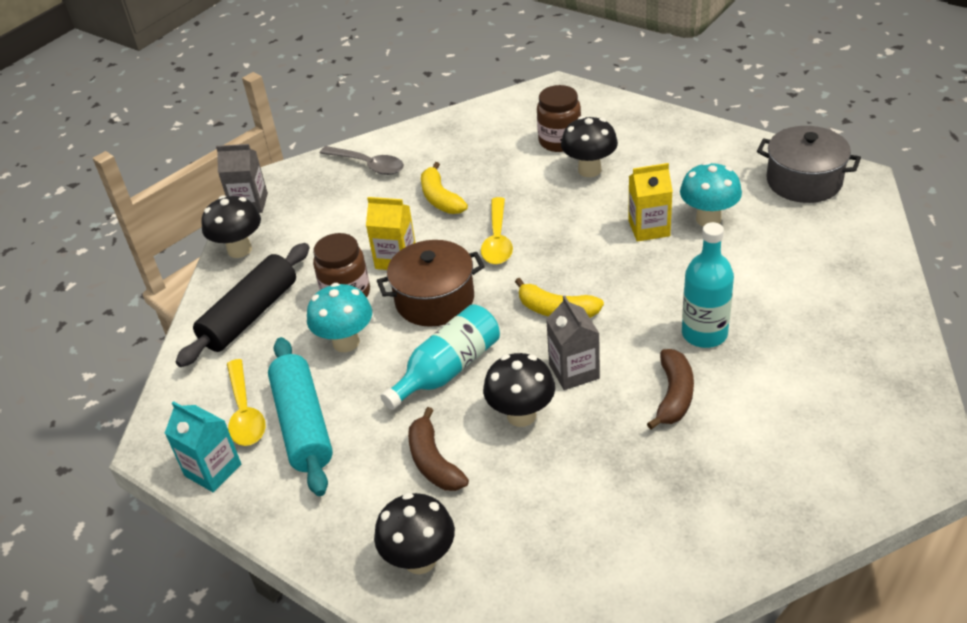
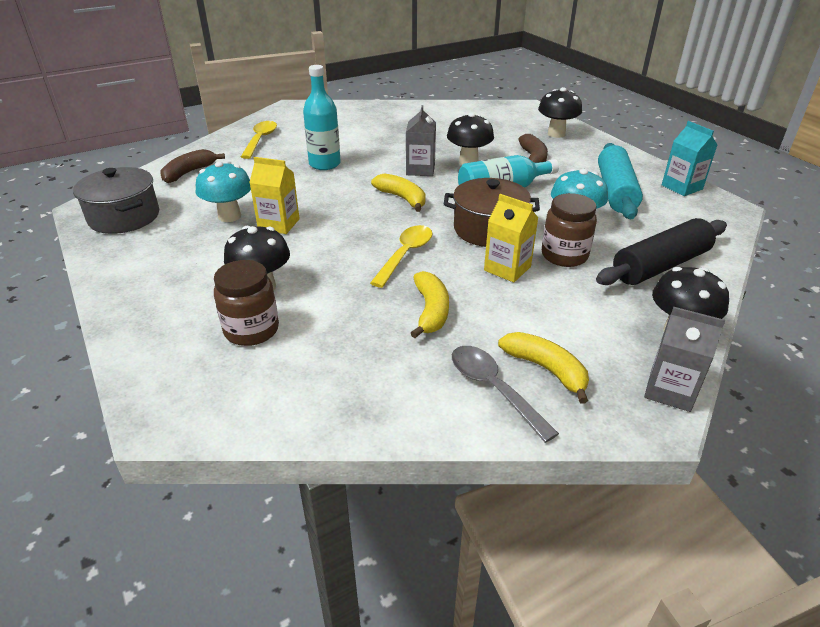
camera: 160 degrees left, 5 degrees down
yellow spoon [227,359,266,446] -> yellow spoon moved to [241,121,277,159]
brown banana [647,349,694,429] -> brown banana moved to [160,149,225,183]
none -> yellow banana [498,332,589,404]

